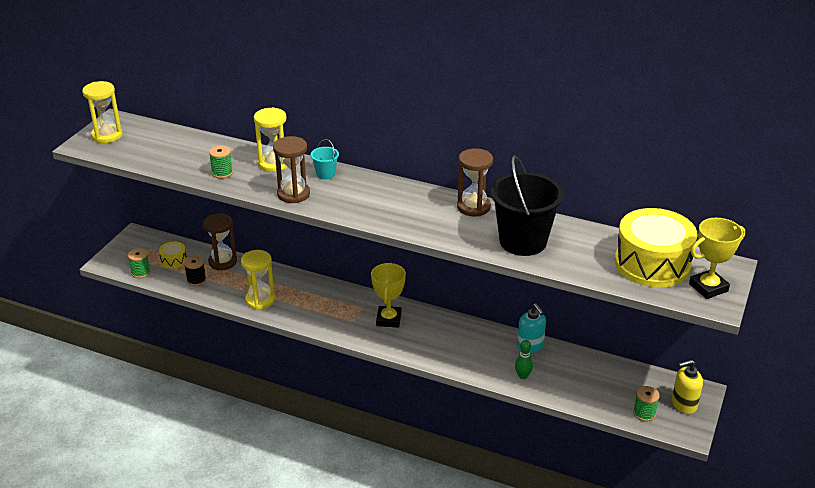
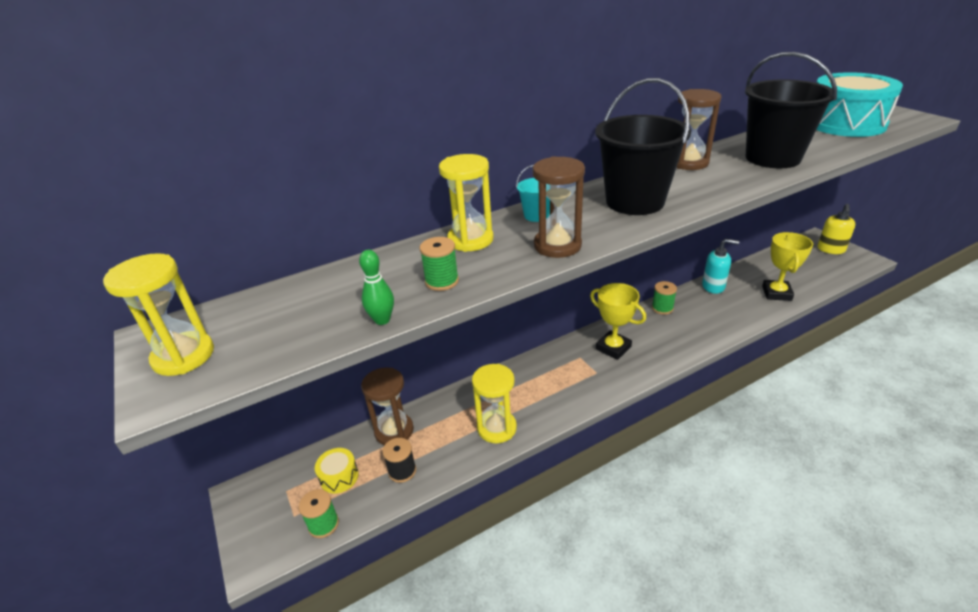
camera: 50 degrees left, 0 degrees up
green bowling pin [515,340,533,379] -> green bowling pin moved to [359,250,394,325]
yellow drum [615,208,698,287] -> turquoise drum [816,72,903,137]
green spool [633,386,660,421] -> green spool moved to [652,281,677,315]
yellow trophy [689,218,745,299] -> yellow trophy moved to [762,232,813,301]
none -> black bucket [595,78,691,215]

